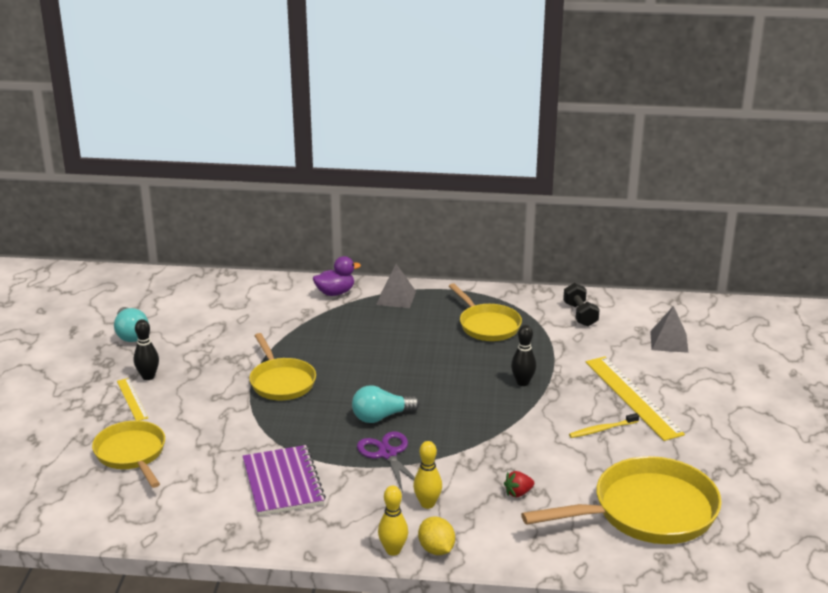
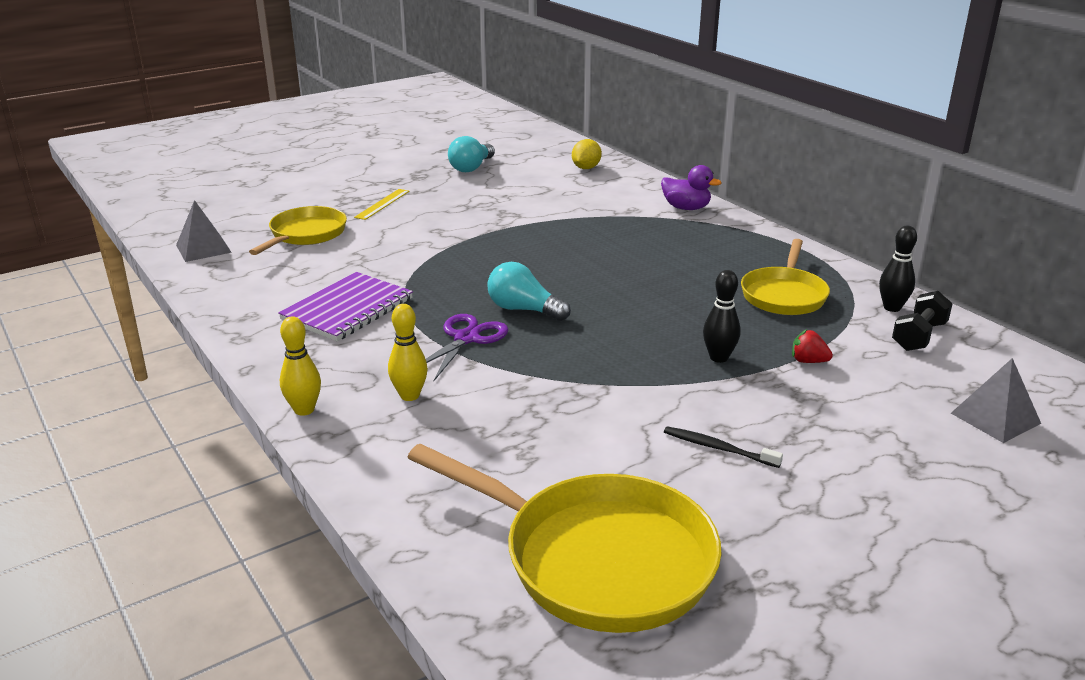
camera: 50 degrees right, 0 degrees up
black bowling pin [134,319,159,380] -> black bowling pin moved to [879,226,917,312]
yellow pan [249,333,316,400] -> none
grey pyramid [376,264,416,308] -> grey pyramid moved to [176,200,232,262]
yellow lemon [418,517,455,555] -> yellow lemon moved to [572,139,602,169]
red strawberry [504,471,534,497] -> red strawberry moved to [792,329,833,363]
yellow toothbrush [569,413,639,438] -> black toothbrush [664,426,783,468]
yellow ruler [586,357,685,441] -> none

